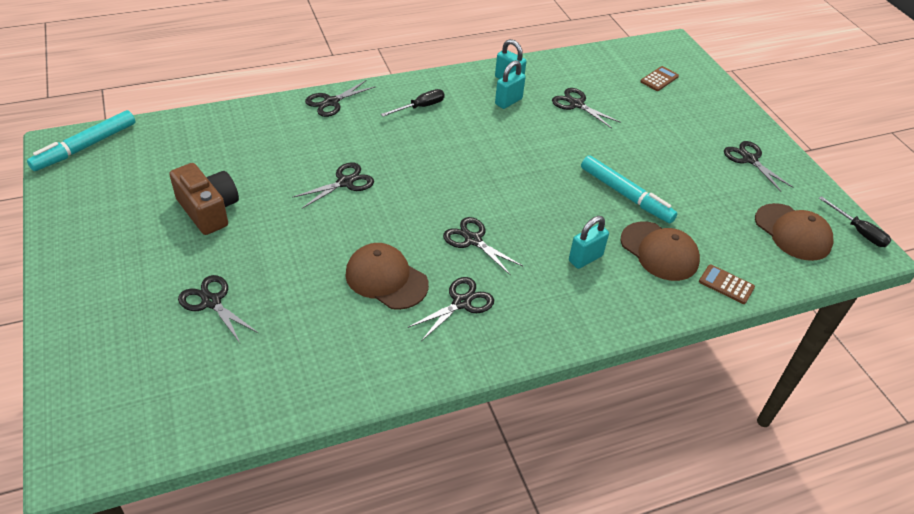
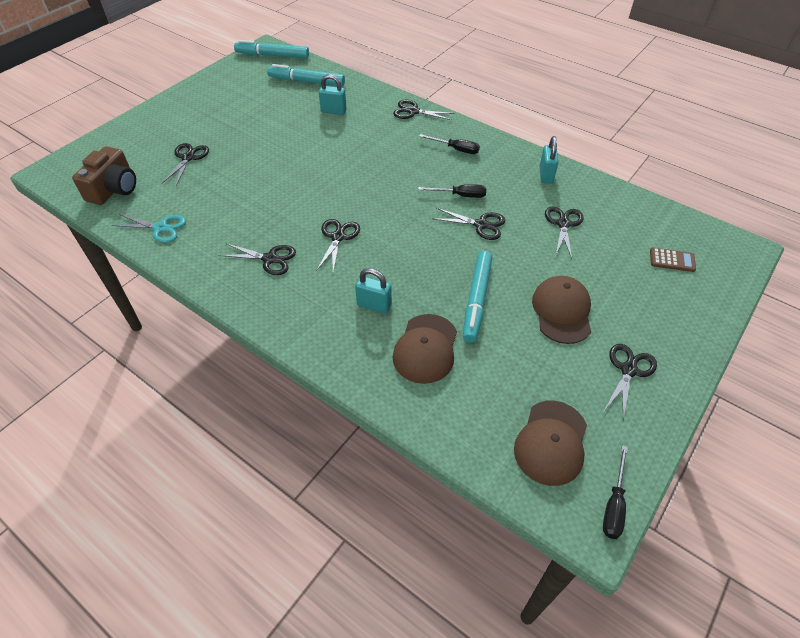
camera: 60 degrees right, 5 degrees up
brown camera [169,163,239,235] -> brown camera moved to [72,146,136,205]
black scissors [292,162,374,209] -> black scissors moved to [432,208,506,240]
brown cap [345,243,429,310] -> brown cap moved to [532,276,591,344]
turquoise padlock [495,60,526,109] -> turquoise padlock moved to [319,74,347,115]
brown calculator [699,264,755,304] -> none
none -> turquoise scissors [111,214,186,243]
none -> turquoise marker [267,64,345,86]
none -> black screwdriver [418,184,486,198]

